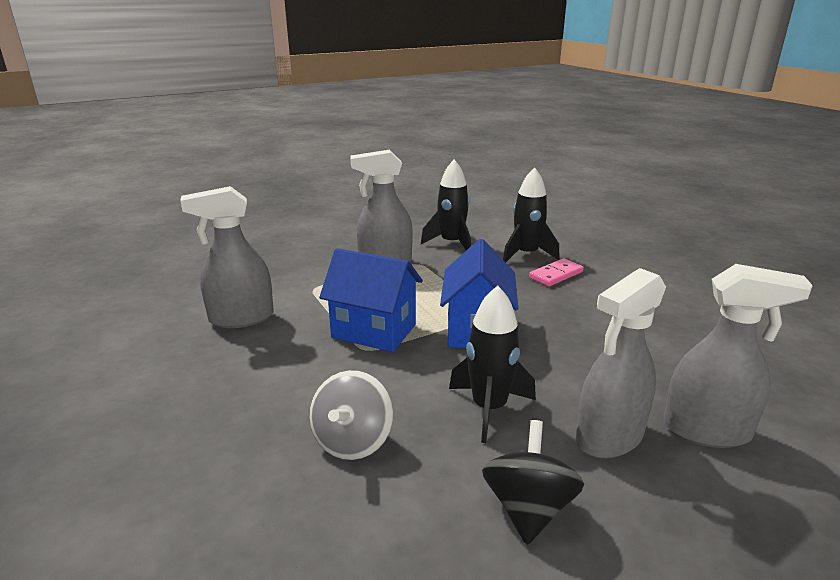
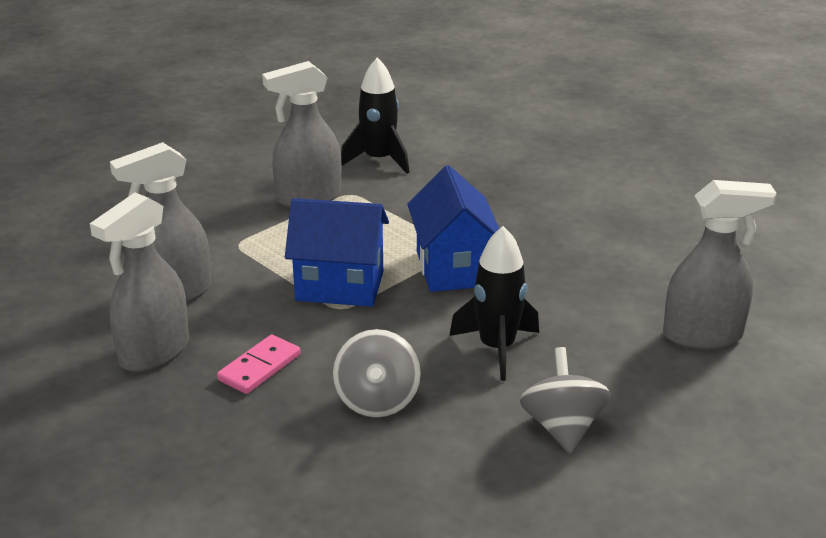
camera: 15 degrees left, 5 degrees up
black spinning top [482,420,584,545] -> grey spinning top [520,347,611,454]
black rocket [503,167,560,262] -> none
pink domino [529,258,584,287] -> pink domino moved to [217,335,301,394]
grey spray bottle [576,268,666,459] -> grey spray bottle moved to [90,193,189,372]

